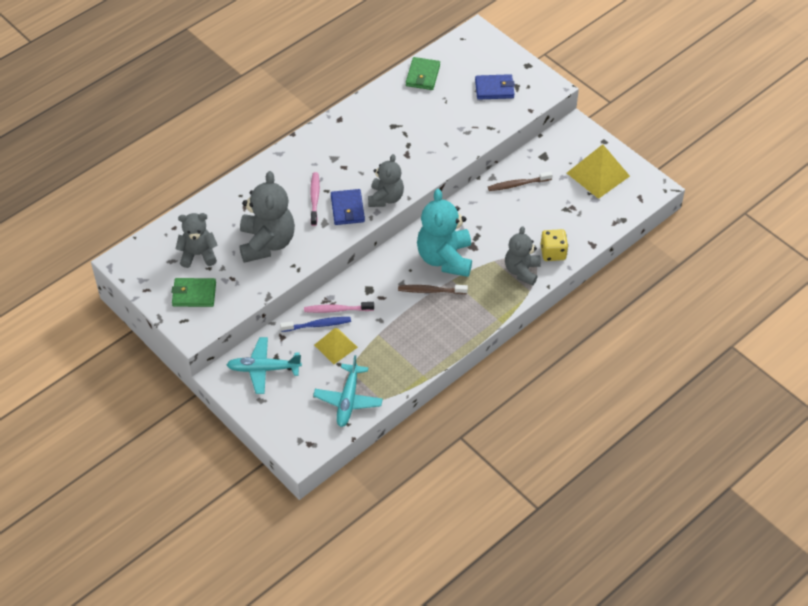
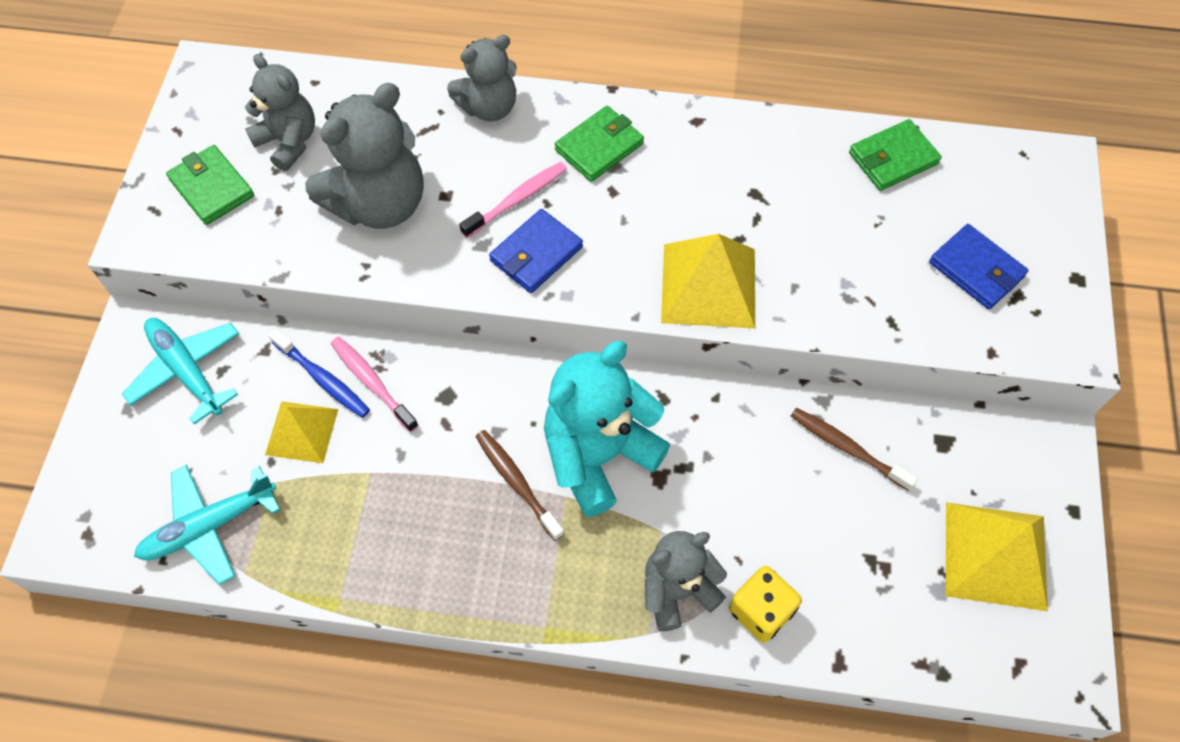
camera: 50 degrees right, 10 degrees up
grey teddy bear [368,154,404,207] -> grey teddy bear moved to [447,35,516,121]
none -> green wallet [555,106,644,182]
none -> yellow pyramid [661,234,755,328]

